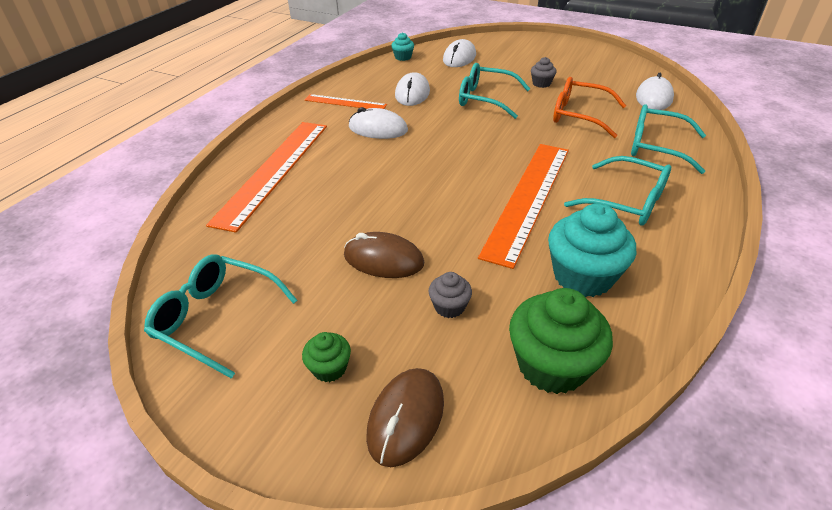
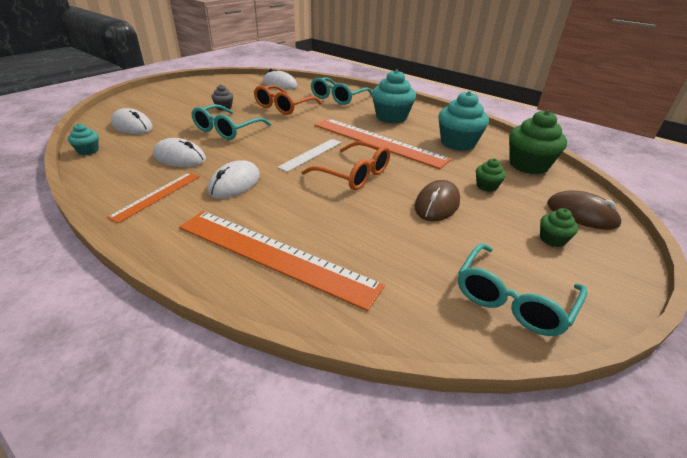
camera: 80 degrees left, 5 degrees down
grey cupcake [429,272,472,318] -> green cupcake [476,158,506,192]
turquoise glasses [564,156,671,226] -> turquoise cupcake [372,69,416,124]
none -> white ruler [277,139,342,172]
none -> orange glasses [302,141,390,190]

